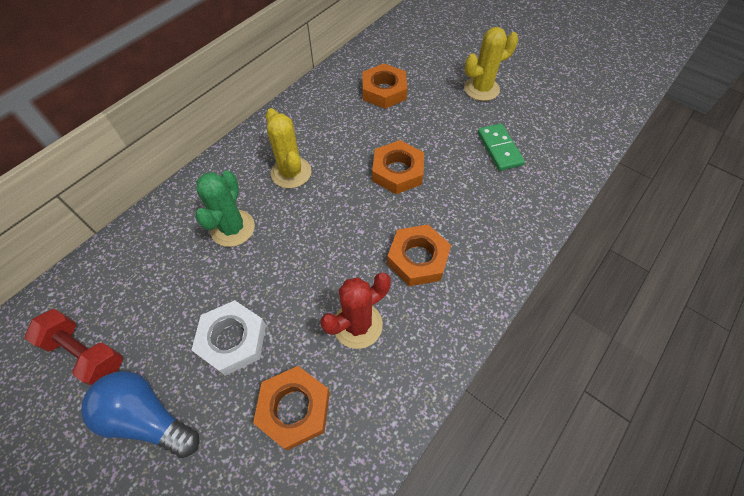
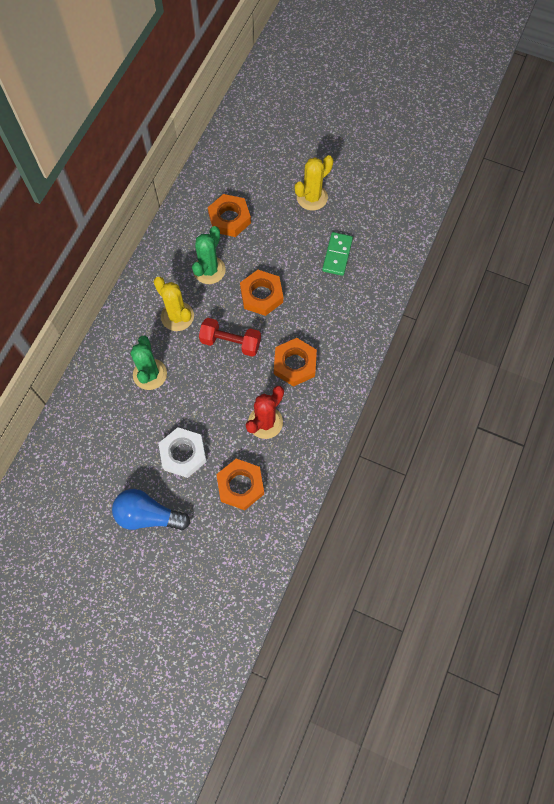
camera: 15 degrees left, 10 degrees up
red dumbbell [25,309,123,386] -> red dumbbell moved to [199,318,261,357]
green domino [478,123,525,171] -> green domino turned 45 degrees clockwise [322,232,353,276]
none -> green cactus [192,226,226,284]

